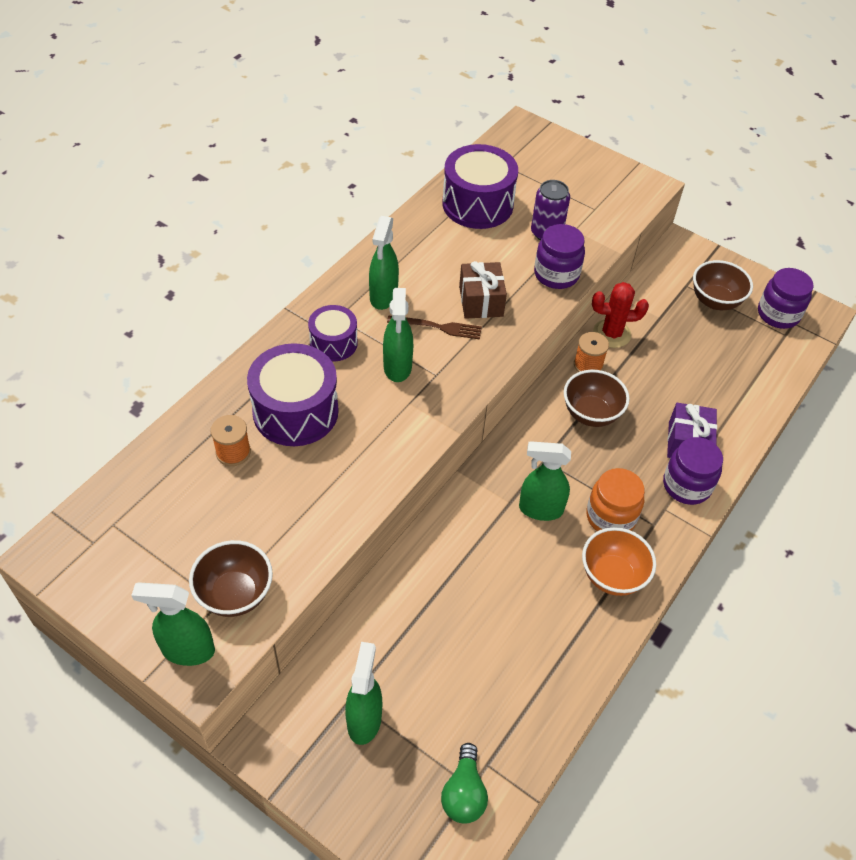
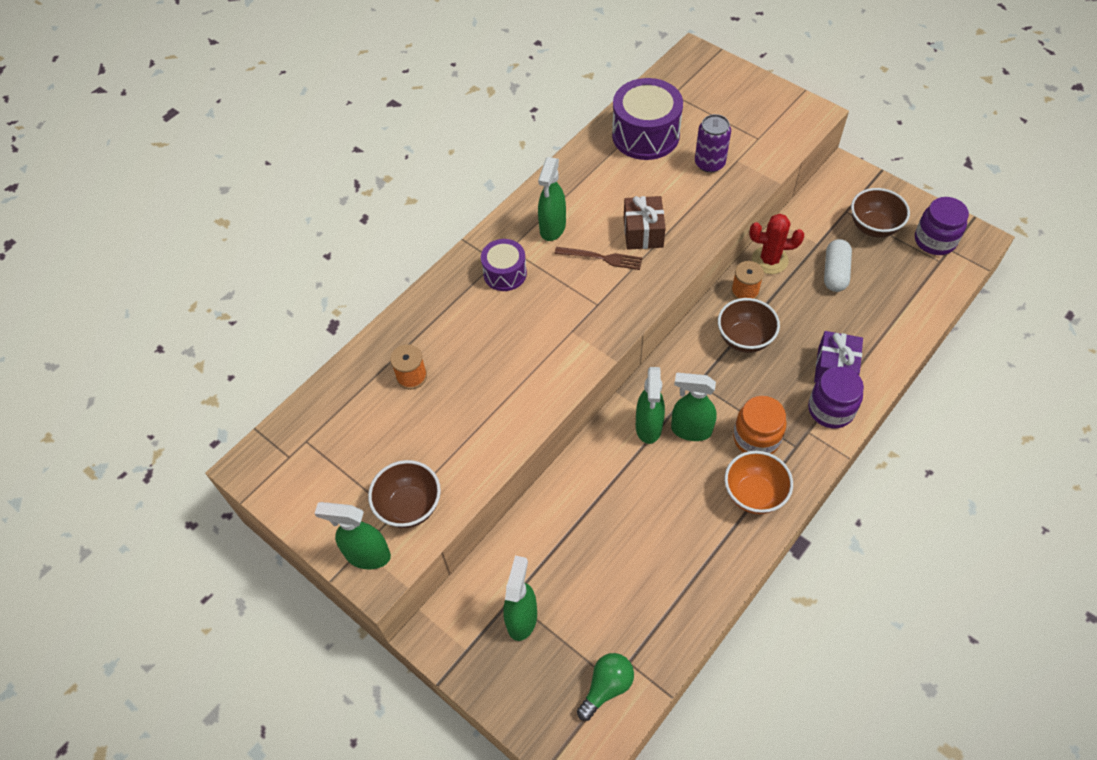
camera: 10 degrees right, 5 degrees up
purple drum [247,343,339,446] -> none
green spray bottle [383,288,413,382] -> green spray bottle moved to [636,367,665,444]
green light bulb [441,743,488,824] -> green light bulb turned 150 degrees counterclockwise [577,653,634,721]
purple jar [534,224,585,289] -> none
none -> white capsule [824,239,852,292]

